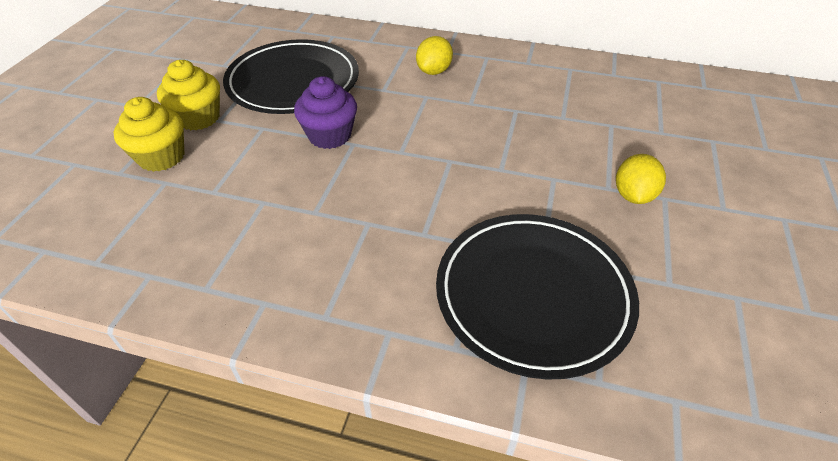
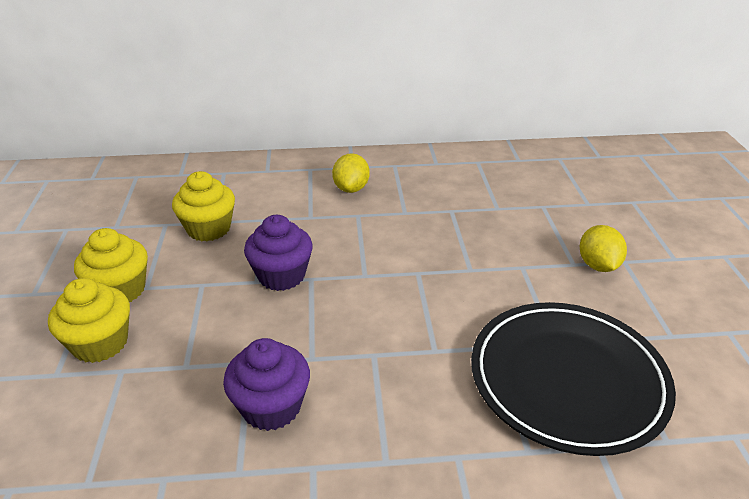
camera: 20 degrees left, 10 degrees down
black plate [223,39,359,114] -> yellow cupcake [172,171,235,241]
none -> purple cupcake [223,338,310,431]

